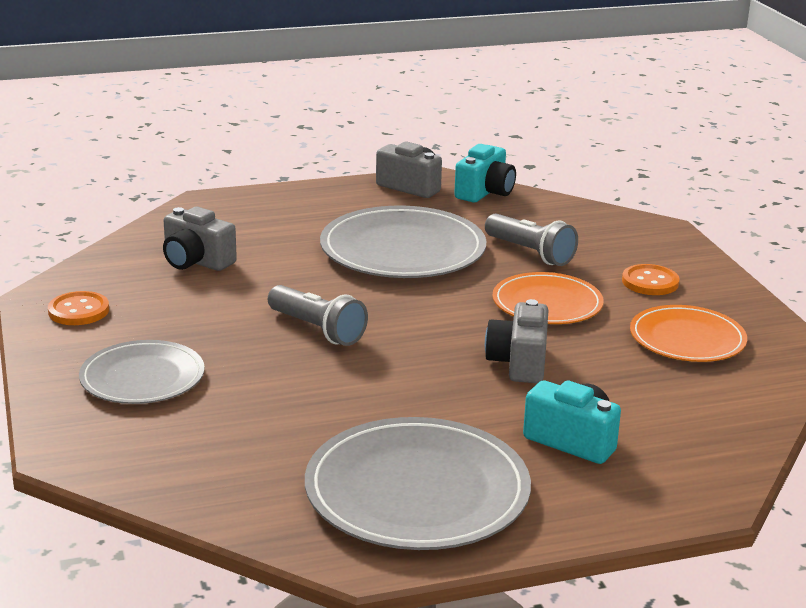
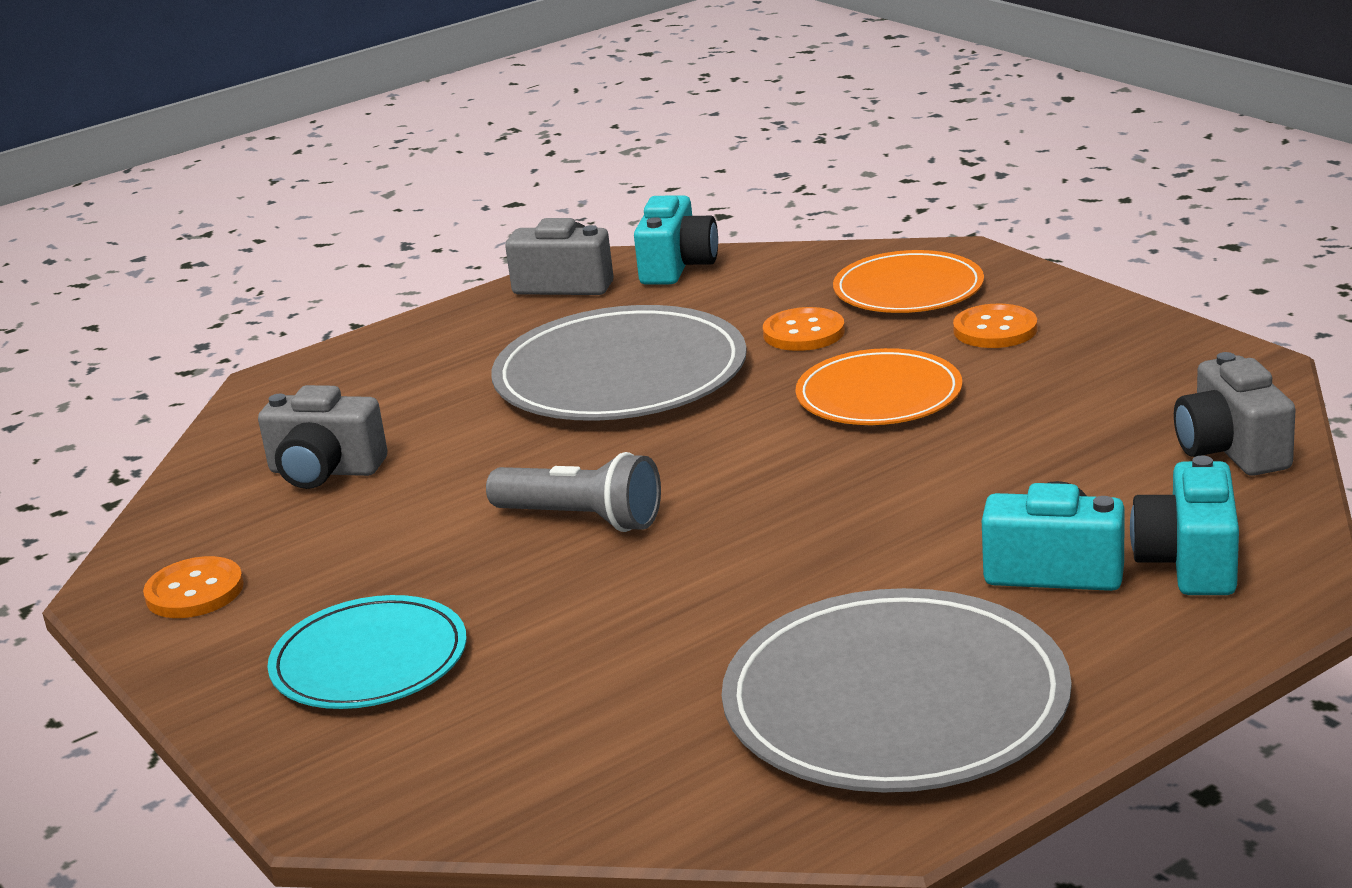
camera: 15 degrees left, 0 degrees up
grey plate [79,340,204,404] -> turquoise plate [267,595,467,709]
grey flashlight [485,214,578,266] -> orange button [763,307,845,351]
grey camera [485,299,548,383] -> grey camera moved to [1174,352,1296,476]
orange plate [630,305,747,362] -> orange plate moved to [833,250,984,313]
none -> turquoise camera [1130,456,1239,595]

